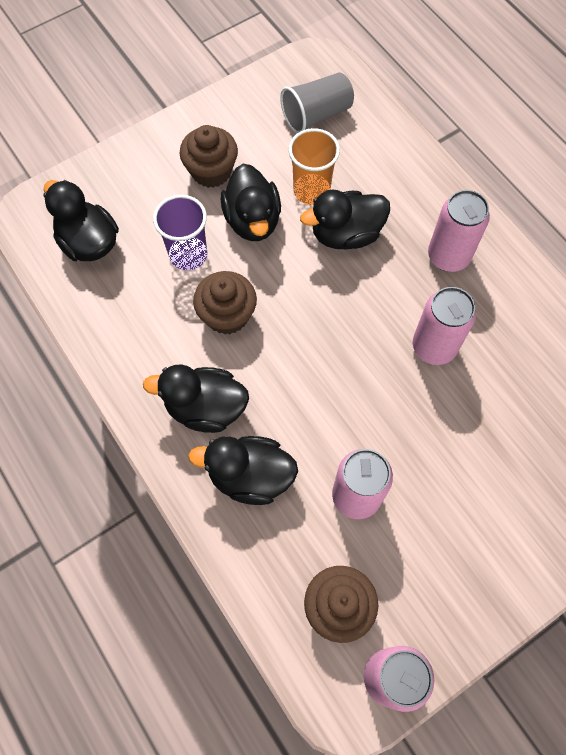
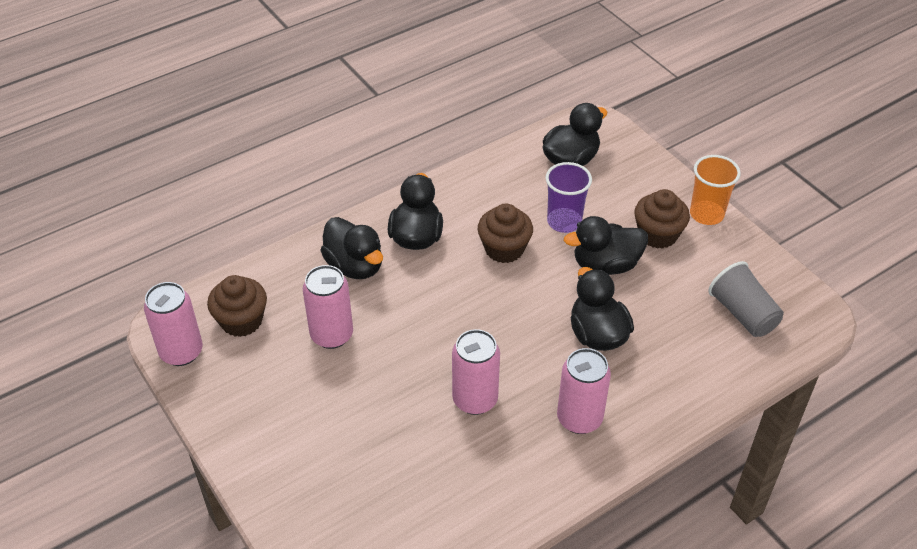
camera: 90 degrees right, 20 degrees down
black duck [188,436,298,505] -> black duck turned 135 degrees clockwise [320,217,383,279]
orange cup [289,128,340,205] -> orange cup moved to [690,155,741,225]

